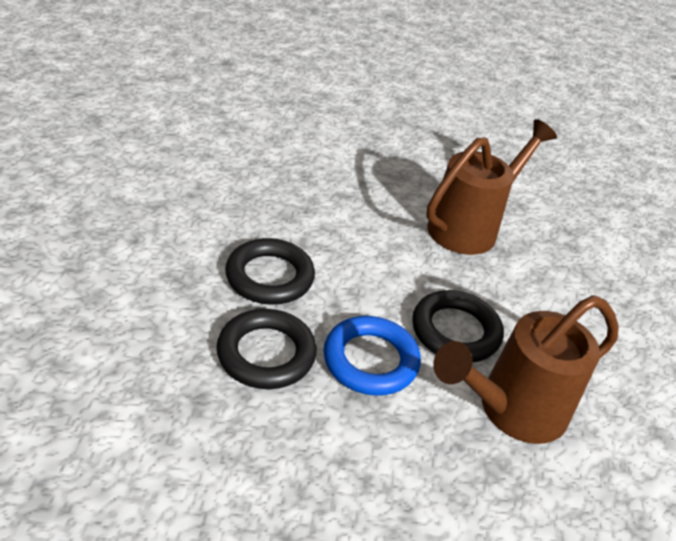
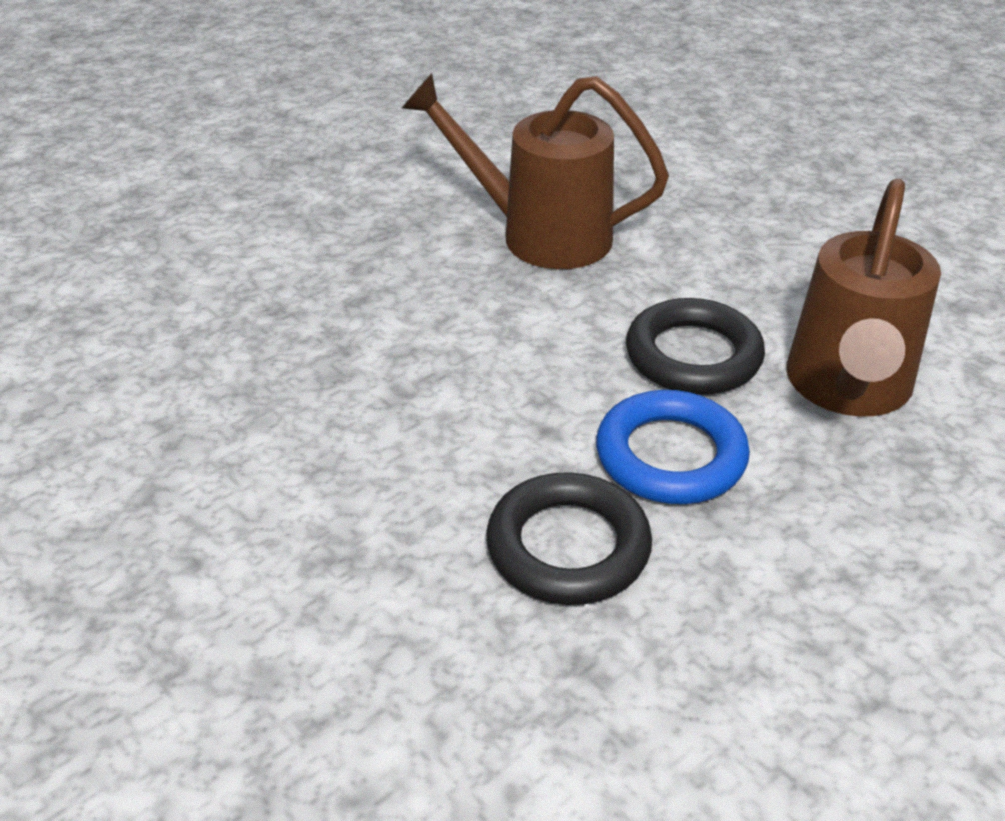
camera: 40 degrees left, 0 degrees up
black ring [225,238,315,305] -> none
brown watering can [426,119,557,255] -> brown watering can turned 75 degrees counterclockwise [402,73,669,269]

